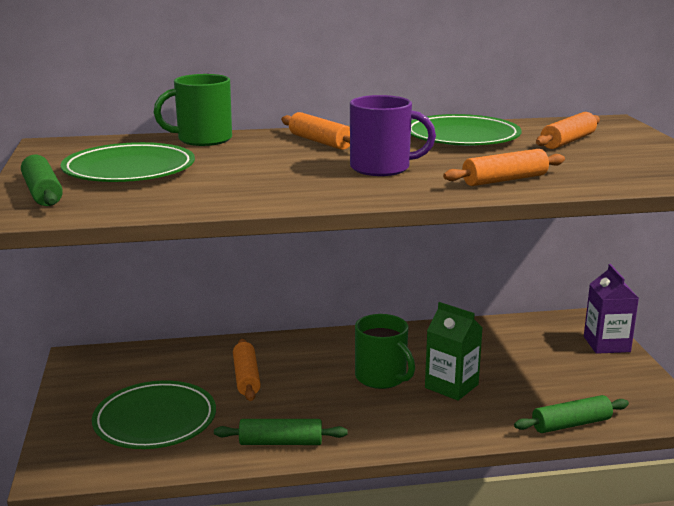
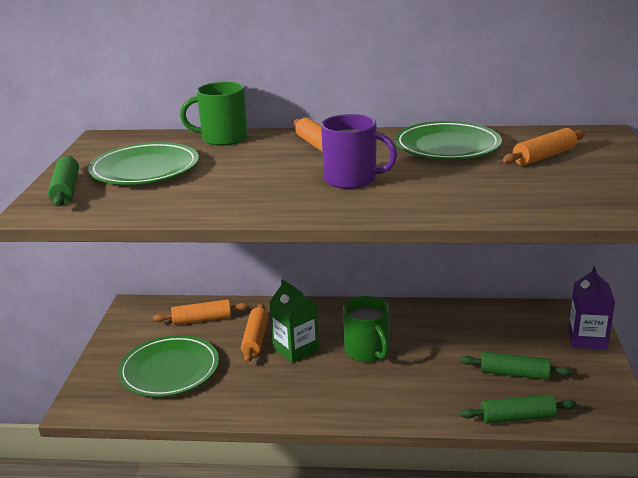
camera: 15 degrees right, 5 degrees up
green rolling pin [214,419,347,445] -> green rolling pin moved to [460,352,572,380]
green carton [425,302,483,401] -> green carton moved to [269,279,319,363]
orange rolling pin [443,149,565,186] -> orange rolling pin moved to [153,299,249,325]

